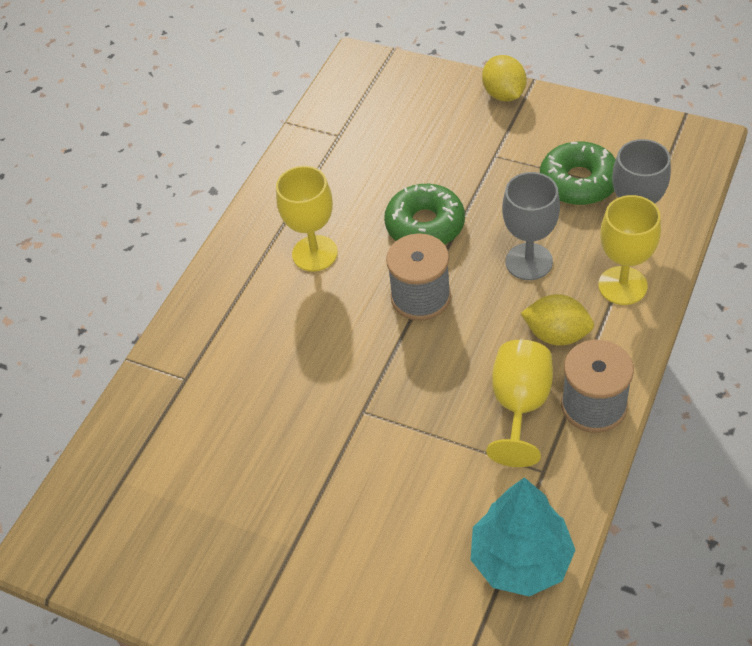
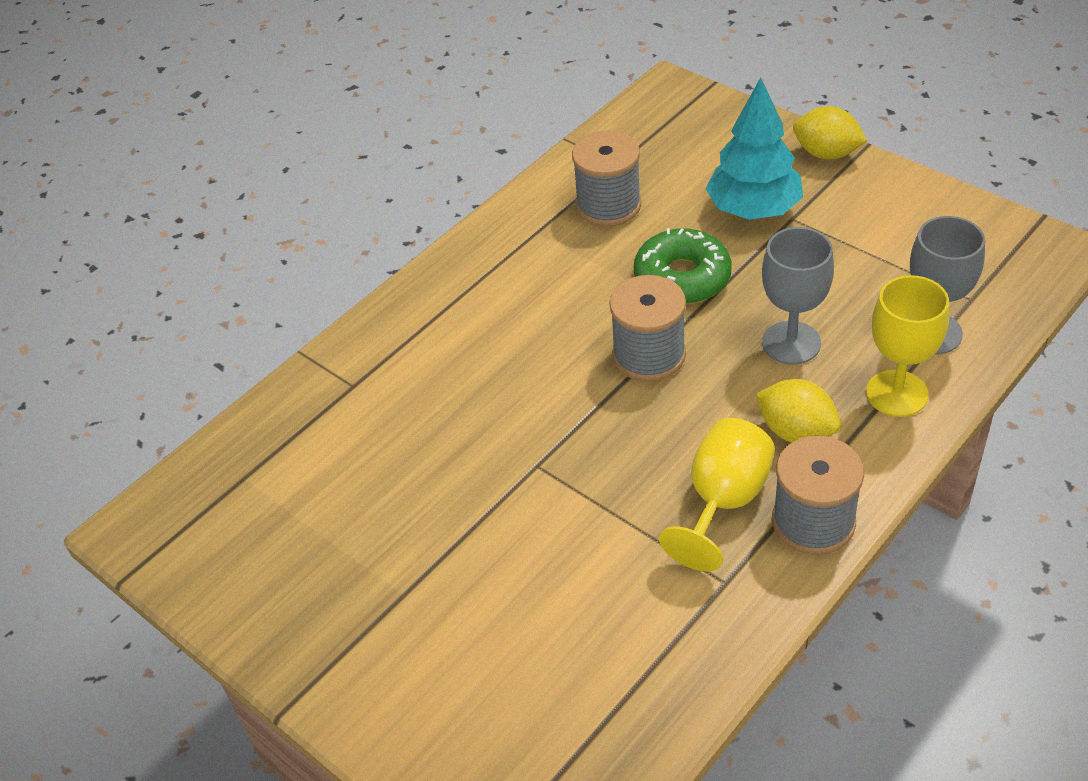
camera: 15 degrees right, 5 degrees down
yellow goblet [276,166,338,271] -> none
turquoise tree [471,477,575,596] -> turquoise tree moved to [706,77,803,220]
yellow lemon [482,55,526,101] -> yellow lemon turned 60 degrees counterclockwise [793,106,867,159]
green donut [540,141,616,205] -> none
none -> grey spool [572,130,641,227]

